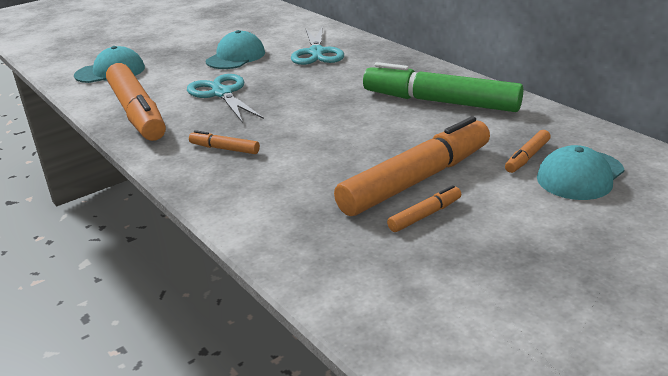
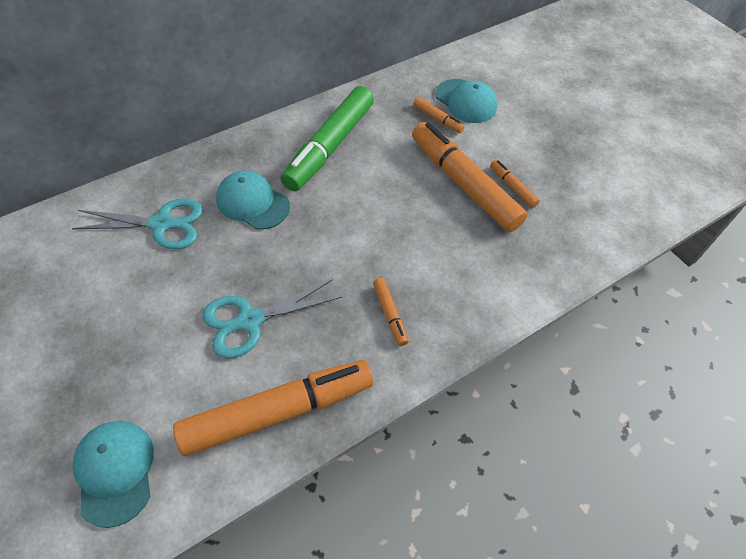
camera: 90 degrees left, 25 degrees up
orange marker [189,130,260,154] -> orange marker turned 45 degrees counterclockwise [373,278,409,346]
turquoise cap [206,30,265,69] -> turquoise cap moved to [216,171,290,230]

